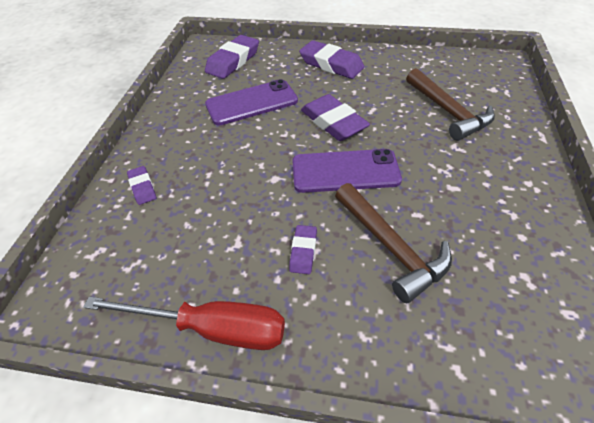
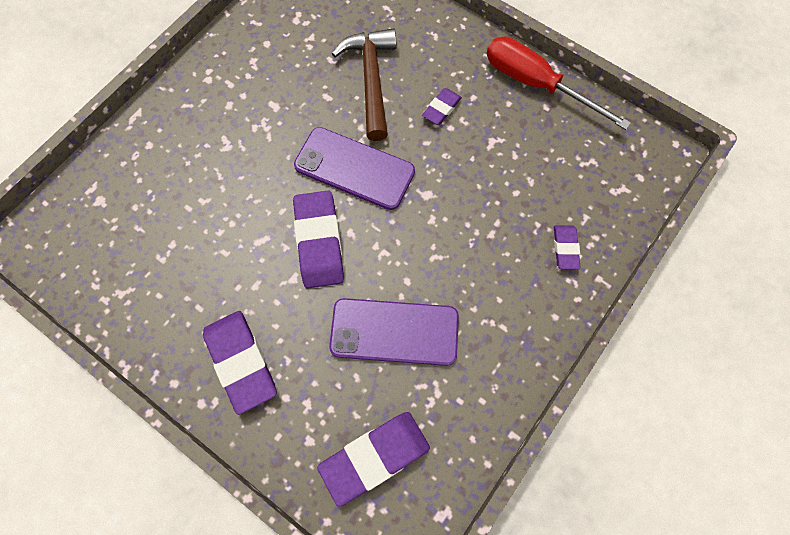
camera: 155 degrees left, 20 degrees up
brown hammer [406,68,495,141] -> none

